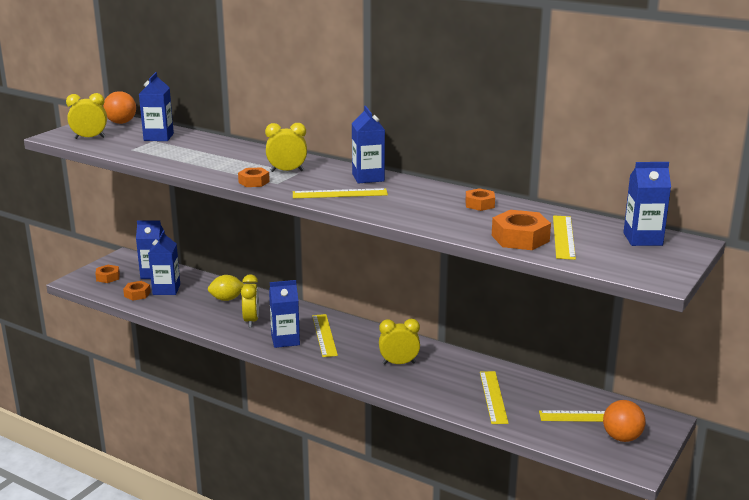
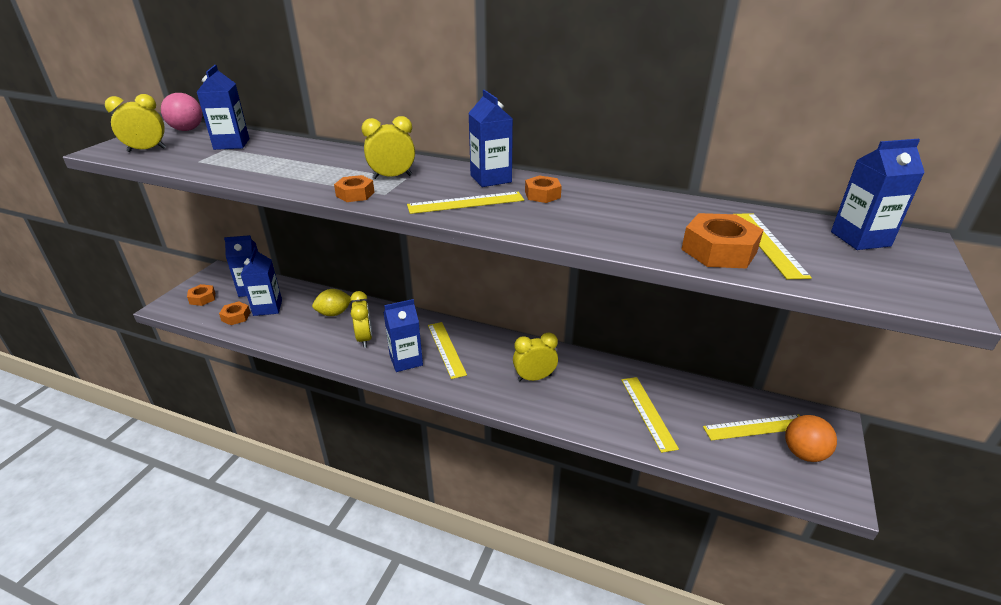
camera: 10 degrees left, 10 degrees up
orange ball [103,91,136,124] -> pink ball [161,93,202,131]
orange nut [465,188,495,211] -> orange nut moved to [525,175,562,203]

